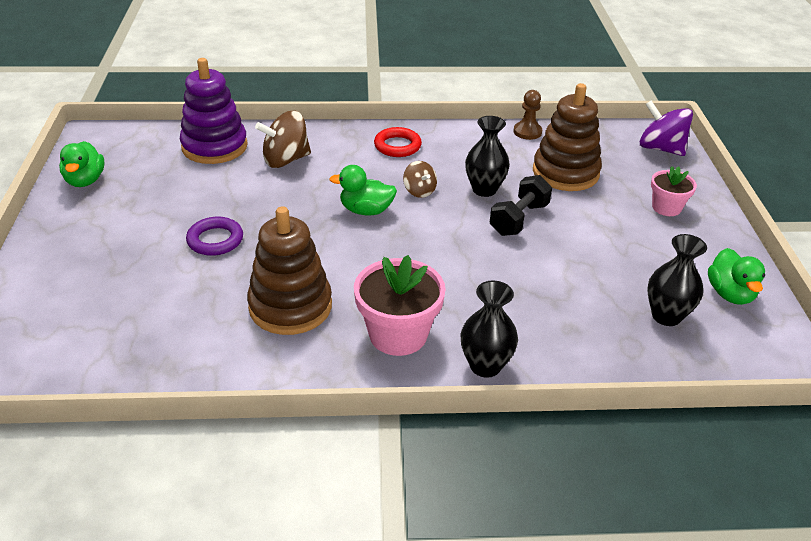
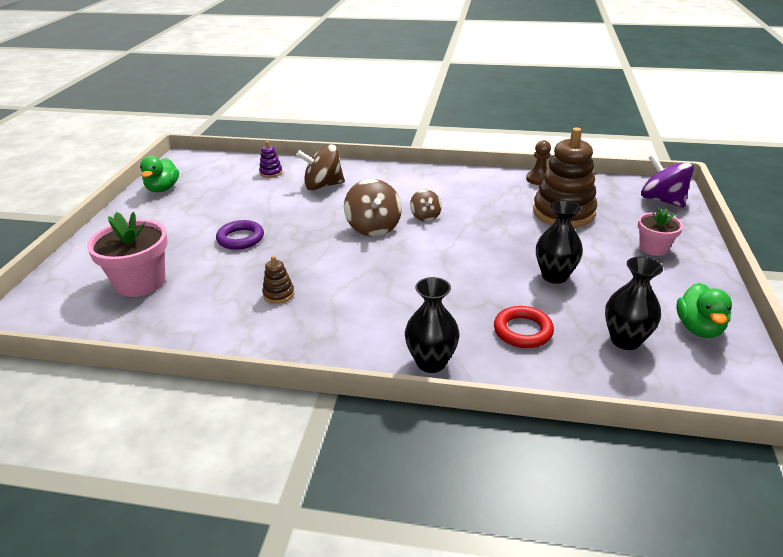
camera: 15 degrees right, 5 degrees down
purple stacking toy [180,58,248,164] -> purple stacking toy [259,141,283,178], size x0.43
brown stacking toy [247,206,332,335] -> brown stacking toy [262,256,294,304], size x0.43
green duck [329,165,397,215] -> brown spinning top [344,179,402,237]
pink flower pot [354,255,446,356] -> pink flower pot moved to [87,212,168,297]
red ring [374,127,422,157] -> red ring moved to [494,306,554,348]
black vase [465,116,510,197] -> black vase moved to [536,200,583,284]
black dumbbell [490,175,552,236] -> none

